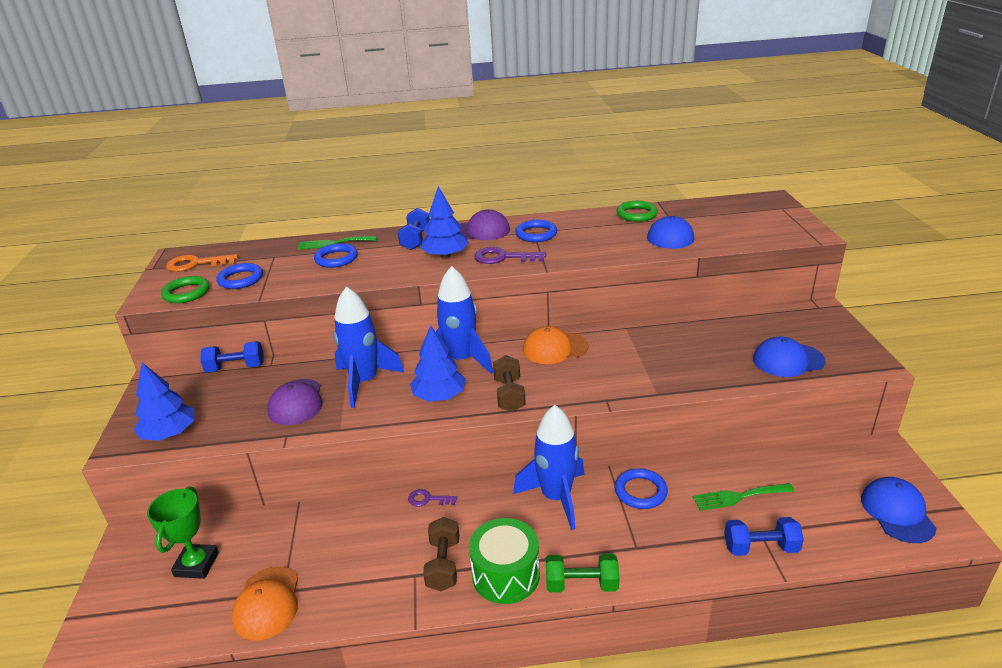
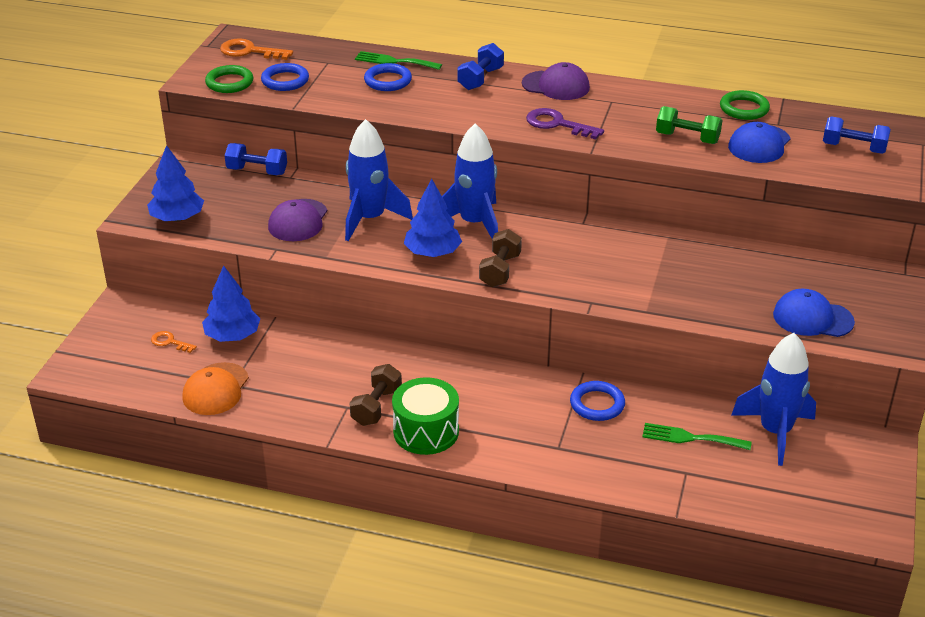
camera: 20 degrees right, 5 degrees up
green trophy [147,486,219,579] -> orange key [151,331,197,353]
purple key [408,489,457,506] -> none
blue tree [420,186,469,258] -> blue tree moved to [202,265,260,342]
blue rocket [513,405,584,530] -> blue rocket moved to [731,333,816,466]
blue ring [515,220,557,242] -> none
orange cap [523,326,589,364] -> none
green dumbbell [546,554,620,593] -> green dumbbell moved to [656,106,722,144]
blue dumbbell [724,517,804,556] -> blue dumbbell moved to [823,116,891,154]
blue cap [861,477,936,543] -> none

